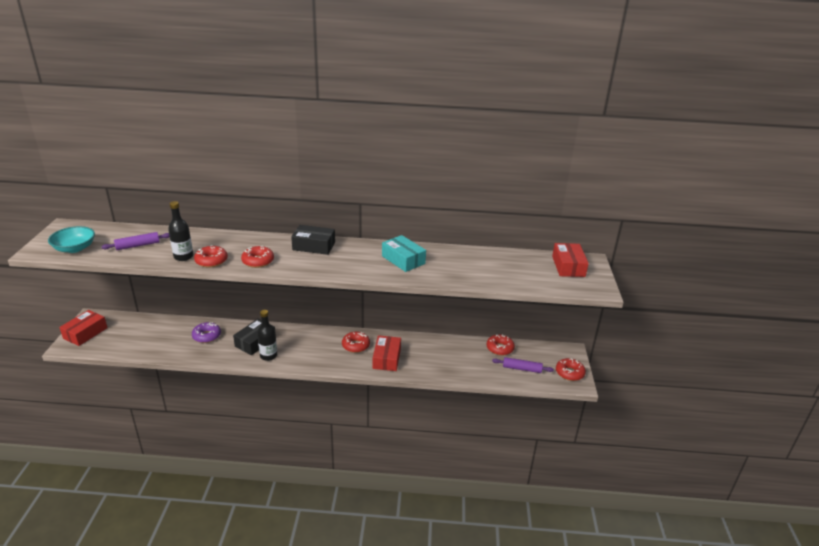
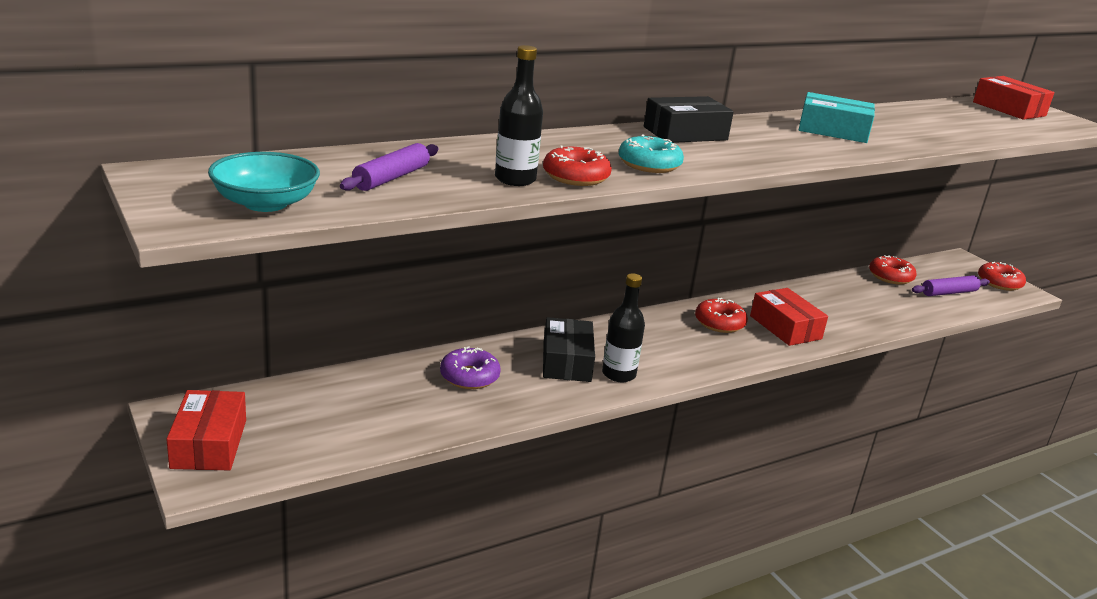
camera: 35 degrees left, 5 degrees down
red donut [241,246,274,268] -> turquoise donut [619,134,684,173]

